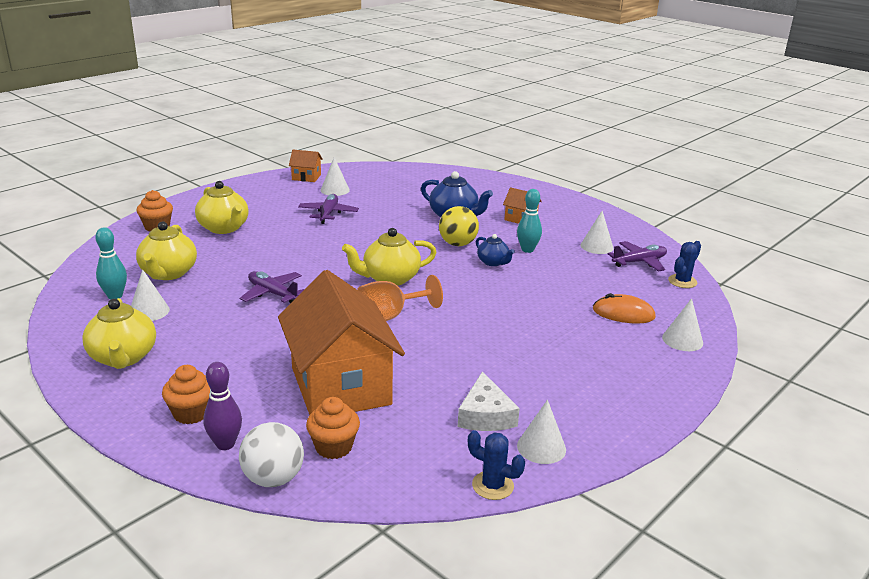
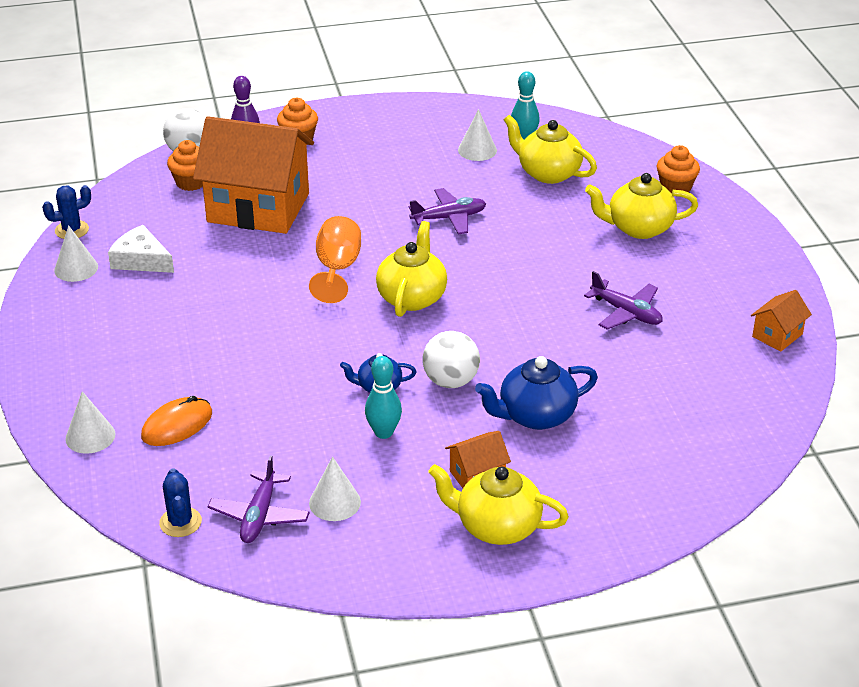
camera: 125 degrees right, 10 degrees up
yellow teapot [82,298,156,369] -> yellow teapot moved to [428,464,569,545]
white cone [321,157,350,196] -> none
yellow ball [439,206,479,246] -> white ball [422,331,480,388]

